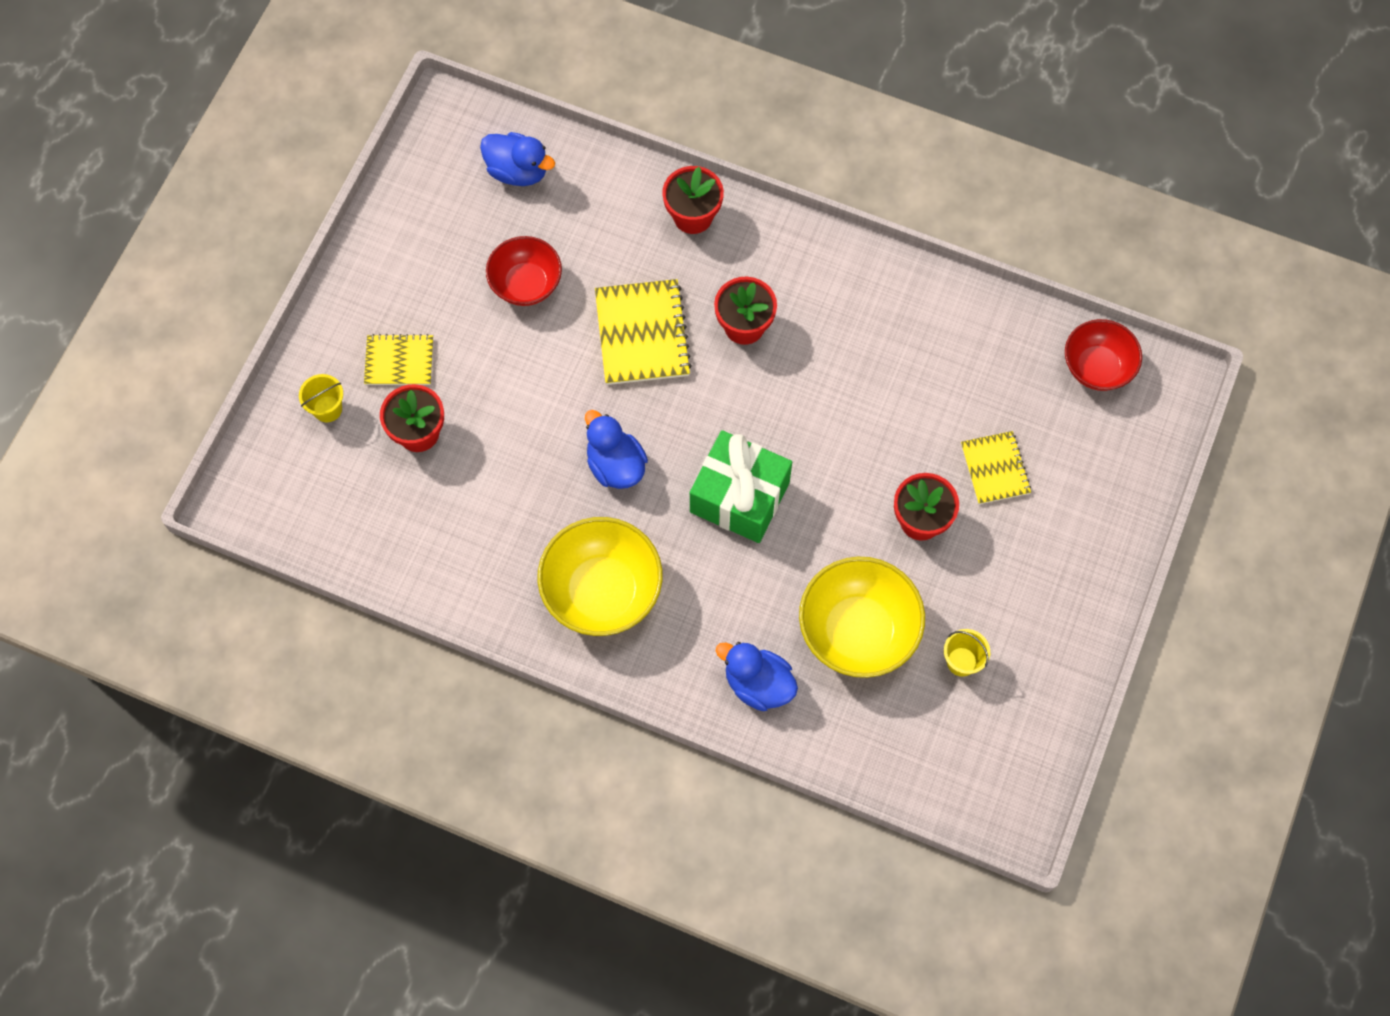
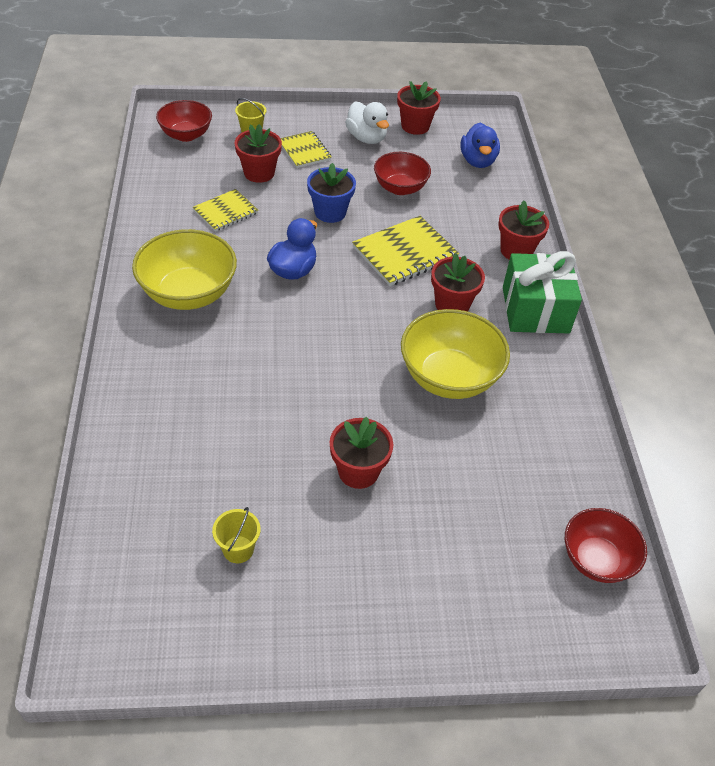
camera: 60 degrees right, 20 degrees down
green gift [690,430,792,543] -> green gift moved to [503,251,582,333]
blue duck [716,642,798,711] -> none
yellow bowl [799,557,925,678] -> yellow bowl moved to [401,309,510,399]
yellow notebook [961,431,1031,504] -> yellow notebook moved to [193,189,258,232]
none -> red bowl [156,100,212,142]
none -> blue flower pot [307,163,356,223]
none -> white duck [345,101,389,144]
none -> red flower pot [397,81,441,135]

